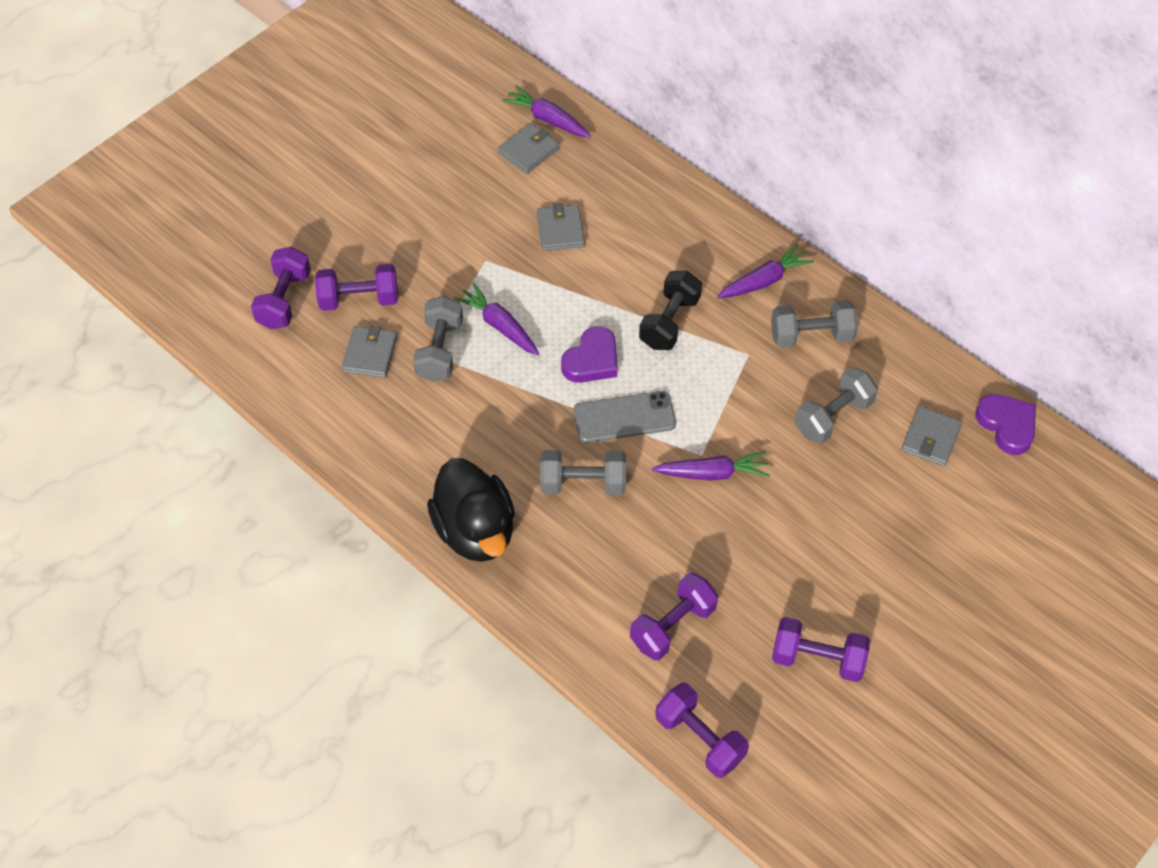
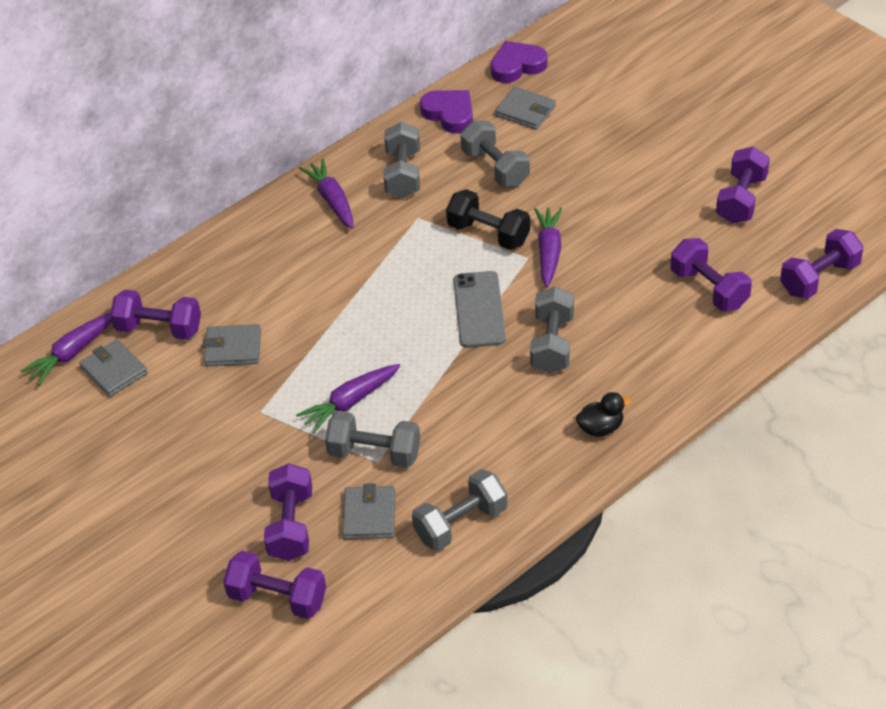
camera: 80 degrees left, 10 degrees down
grey wallet [342,326,397,378] -> grey wallet turned 75 degrees clockwise [342,483,395,539]
black duck [427,458,515,562] -> black duck [576,392,632,437], size x0.45
purple heart [561,326,618,383] -> purple heart moved to [420,90,473,133]
black dumbbell [639,271,702,350] -> black dumbbell moved to [446,189,530,250]
none -> purple dumbbell [110,290,201,340]
none -> grey dumbbell [412,469,507,551]

